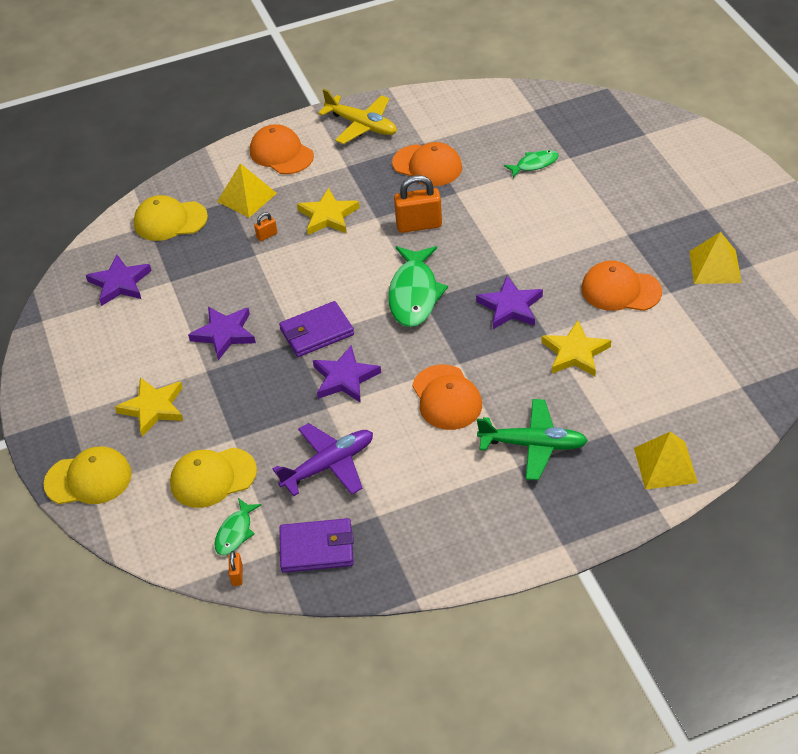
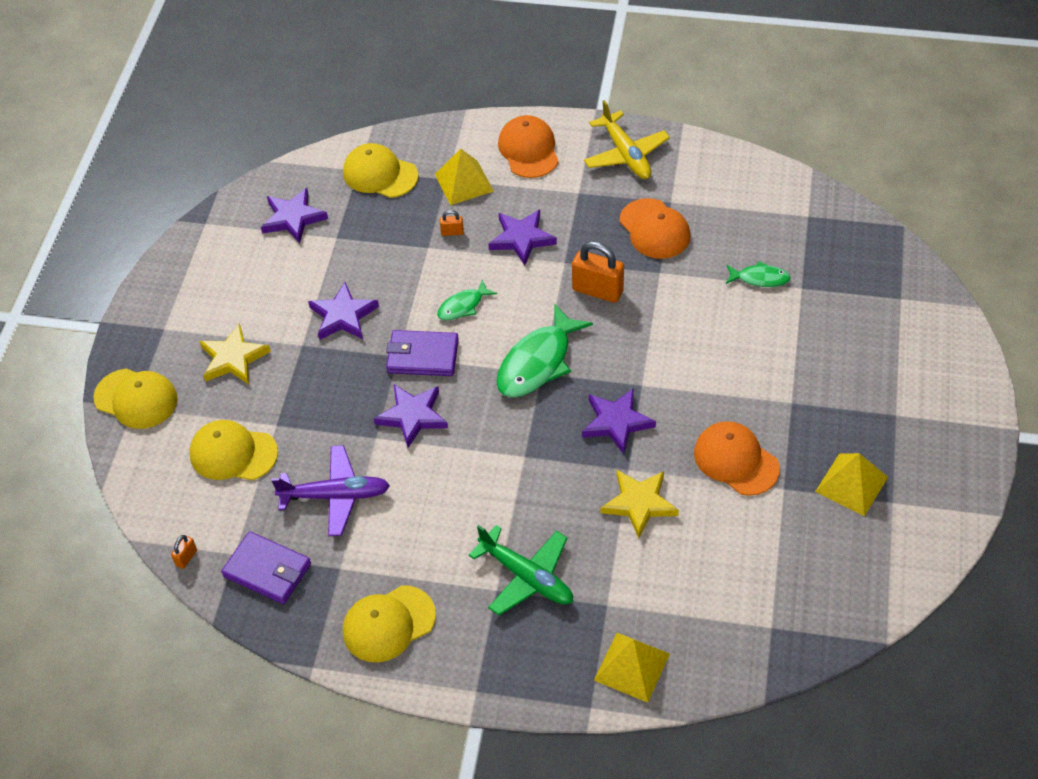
camera: 30 degrees right, 5 degrees up
green fish [215,498,261,555] -> green fish moved to [437,279,497,320]
yellow star [297,188,360,235] -> purple star [488,209,557,265]
orange cap [412,365,482,430] -> none
none -> yellow cap [343,585,436,663]

